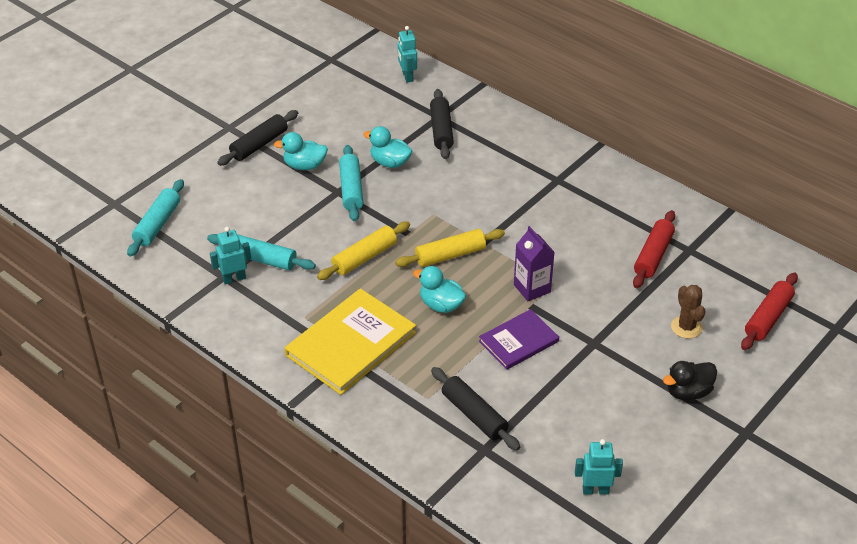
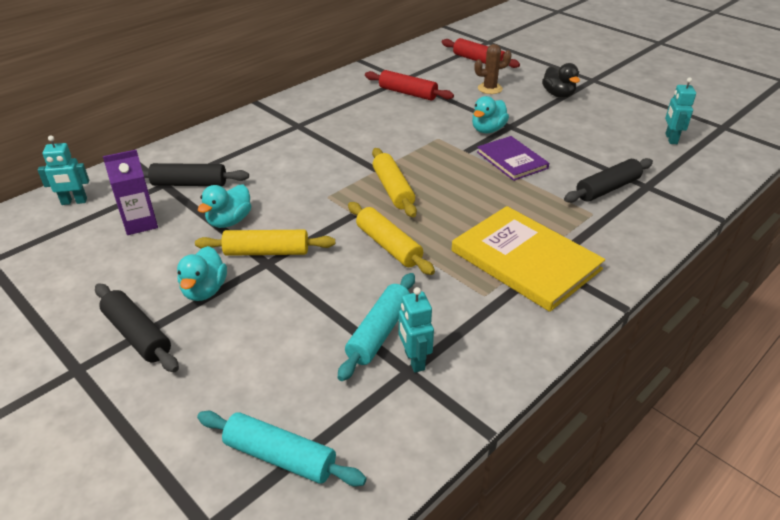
camera: 85 degrees left, 5 degrees down
turquoise rolling pin [339,145,363,222] -> yellow rolling pin [195,230,335,256]
turquoise duck [413,266,466,313] -> turquoise duck moved to [472,96,509,133]
purple carton [514,226,555,301] -> purple carton moved to [103,150,158,235]

